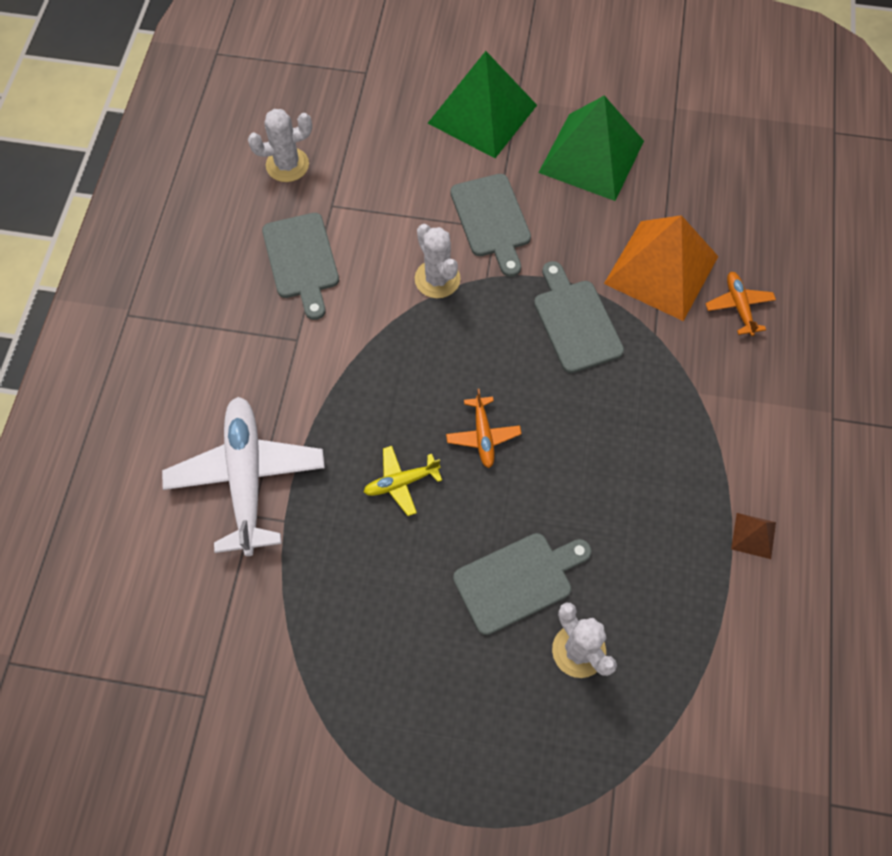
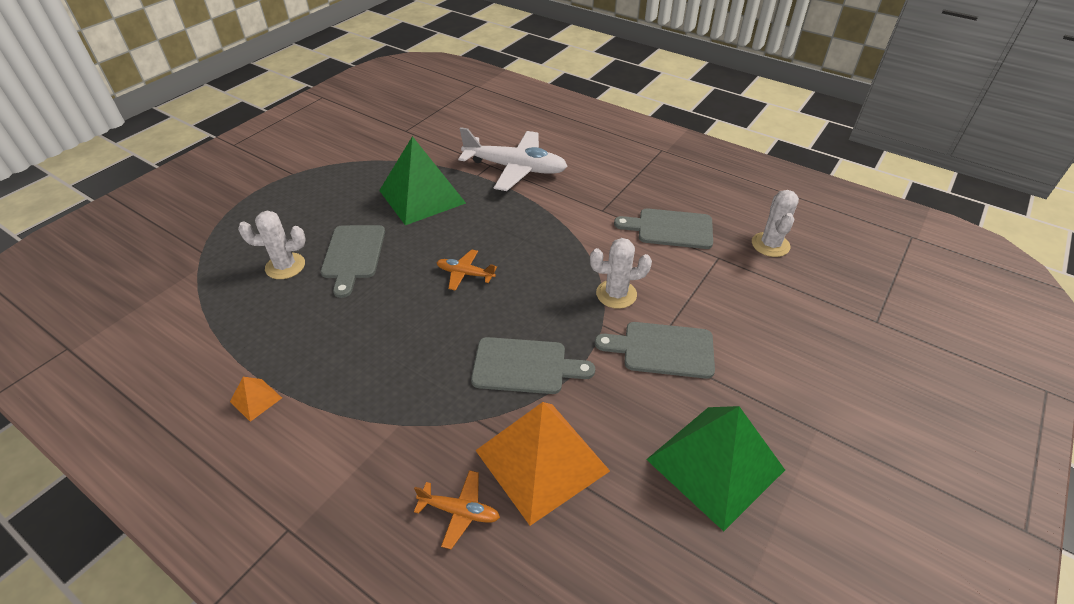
camera: 115 degrees right, 20 degrees down
yellow plane [364,446,442,516] -> none
green pyramid [428,51,537,158] -> green pyramid moved to [379,136,466,225]
brown pyramid [731,513,776,559] -> orange pyramid [230,377,282,422]

